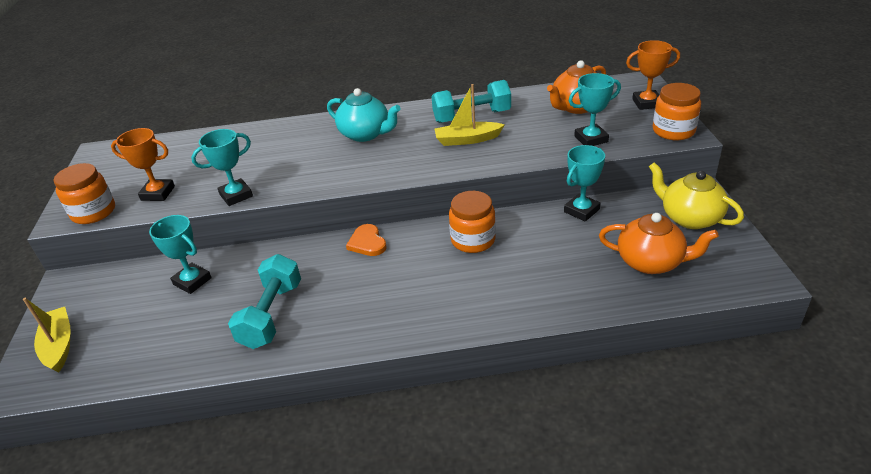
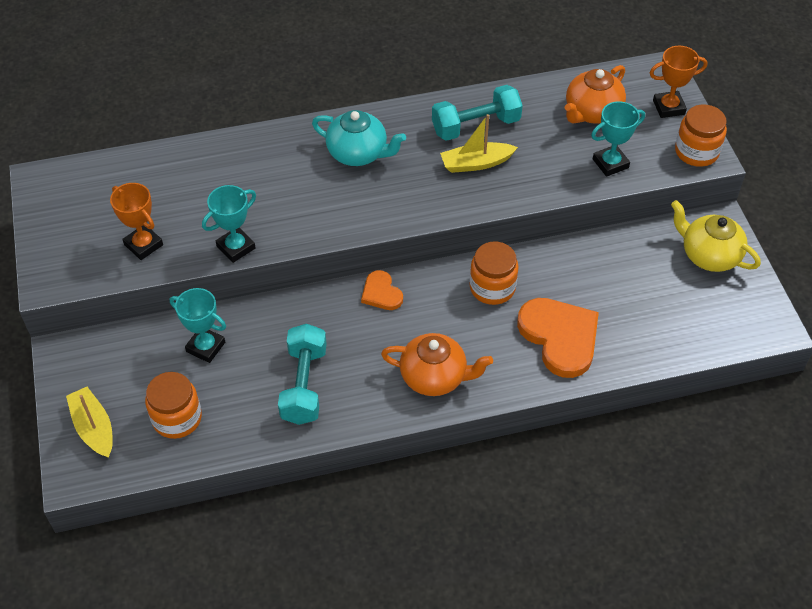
camera: 10 degrees left, 15 degrees up
orange jar [54,163,115,224] -> orange jar moved to [145,372,202,439]
orange trophy [111,128,175,201] -> orange trophy turned 45 degrees clockwise [110,183,163,260]
turquoise trophy [564,145,605,222] -> none
orange teapot [599,213,719,274] -> orange teapot moved to [381,333,493,396]
none -> orange heart [517,298,599,378]

